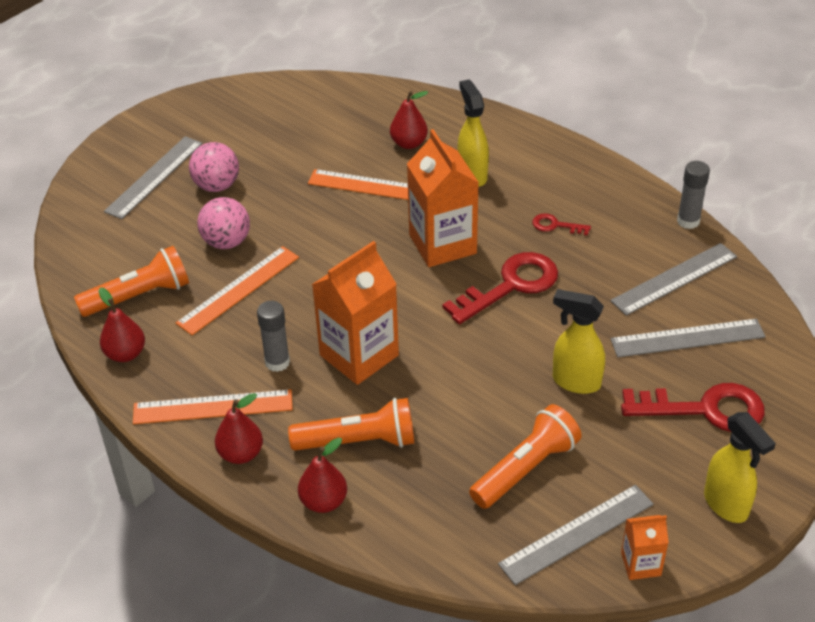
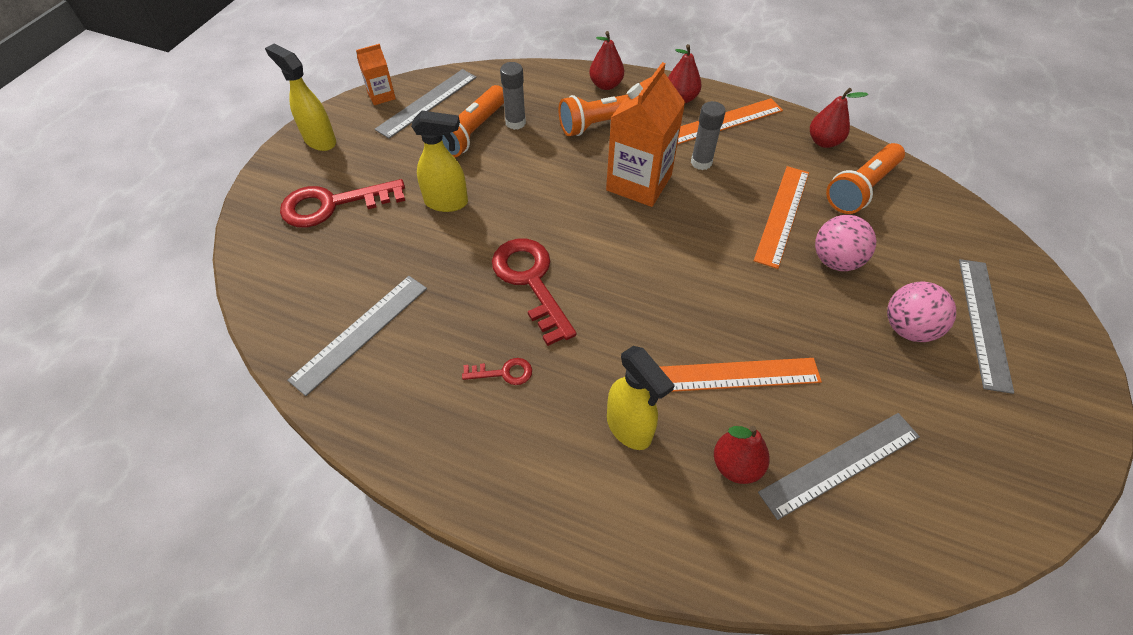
camera: 160 degrees right, 10 degrees up
orange carton [407,129,479,267] -> none
red key [443,252,558,324] -> red key turned 120 degrees clockwise [492,239,577,346]
grey ruler [611,318,766,357] -> grey ruler moved to [758,413,920,520]
grey glue stick [677,161,710,229] -> grey glue stick moved to [500,62,526,130]

